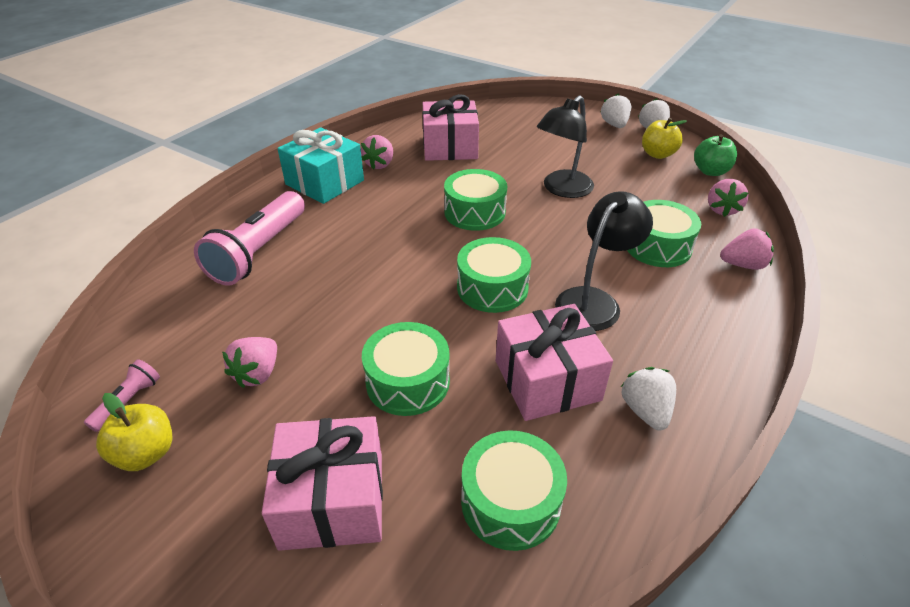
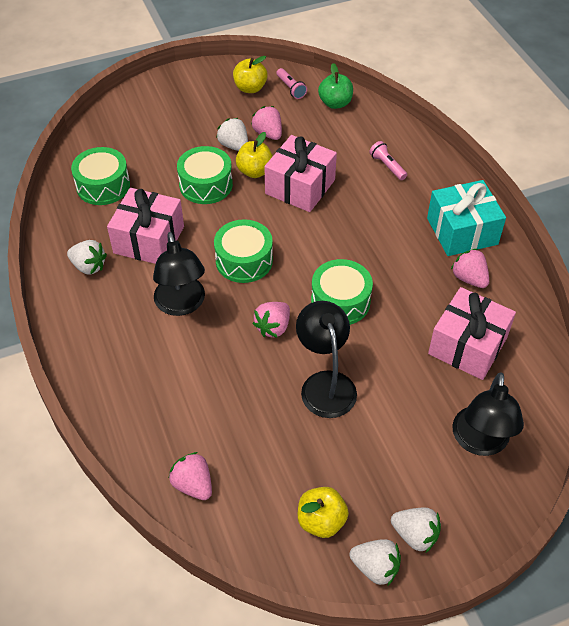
camera: 125 degrees right, 10 degrees up
pink flashlight [194,191,305,286] -> pink flashlight [369,141,407,180], size x0.45
pink gift [262,416,383,551] -> pink gift moved to [264,135,337,212]
green drum [627,200,701,267] -> none
green apple [694,134,737,176] -> green apple moved to [318,63,353,109]
pink strawberry [720,228,774,270] -> pink strawberry moved to [252,302,290,338]
none -> white strawberry [216,118,248,151]
none -> yellow apple [236,132,273,178]
none -> black lamp [452,372,524,456]

